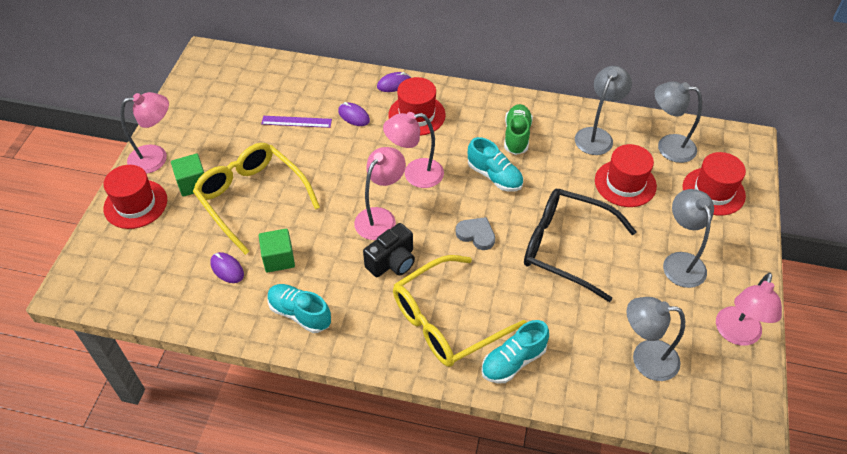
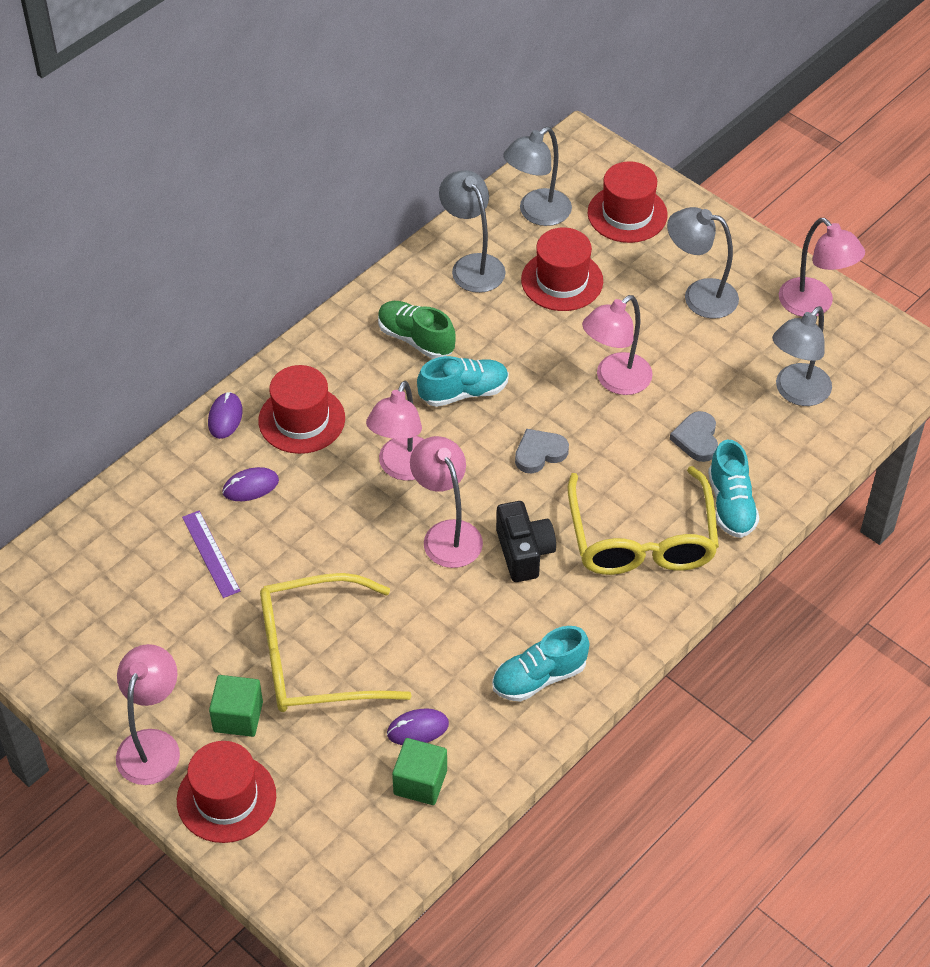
camera: 60 degrees left, 0 degrees up
green cube [259,229,295,272] -> green cube moved to [392,738,447,805]
purple ruler [261,116,332,128] -> purple ruler turned 60 degrees counterclockwise [182,511,241,598]
black glasses [524,189,637,302] -> pink lamp [582,295,653,395]
none -> grey heart [670,411,718,462]

